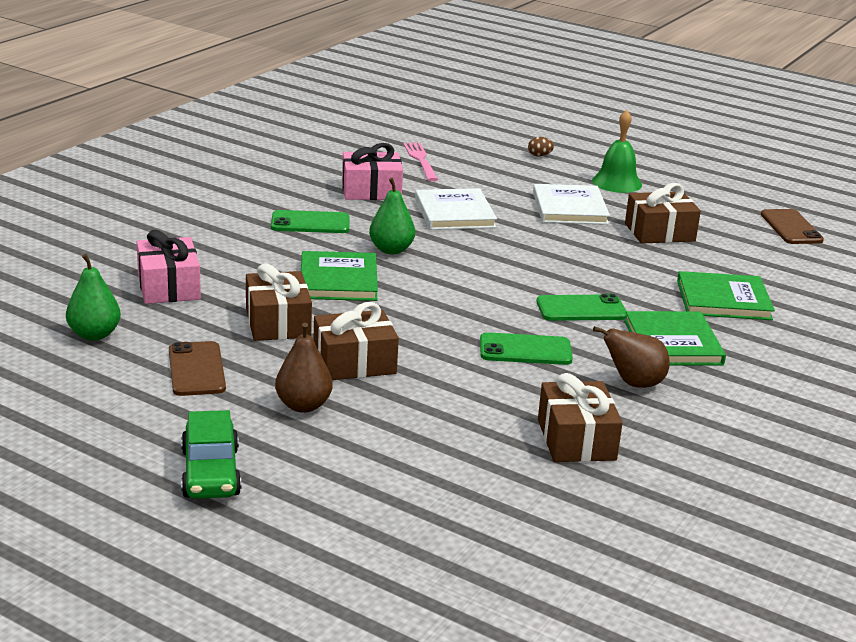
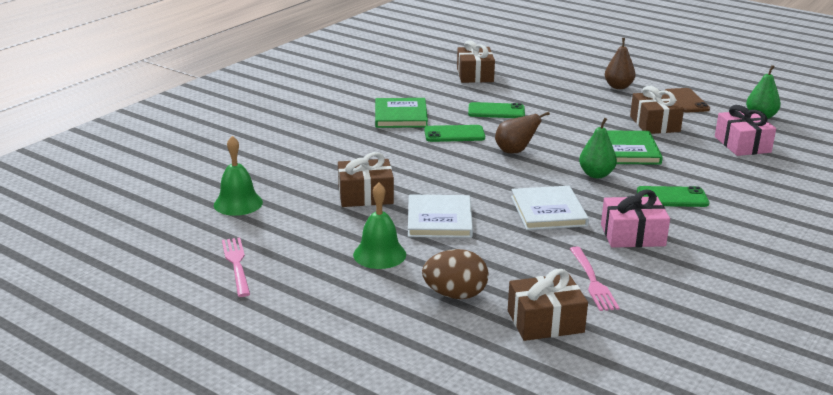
camera: 175 degrees left, 0 degrees up
green car [181,410,241,499] -> none
brown gift [313,302,399,380] -> brown gift moved to [508,269,588,341]
brown egg [528,137,554,156] -> brown egg [422,249,488,299], size x2.14
brown pear [593,326,670,388] -> brown pear moved to [495,112,550,153]
green book [677,271,775,320] -> none
brown phone [761,209,824,244] -> green bell [214,136,263,216]
none -> pink fork [222,238,250,297]

